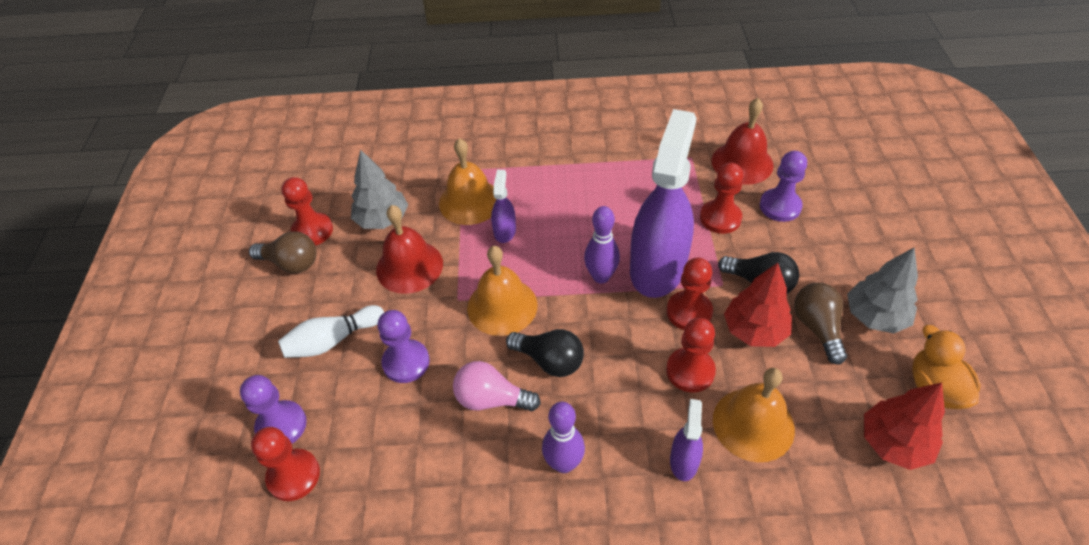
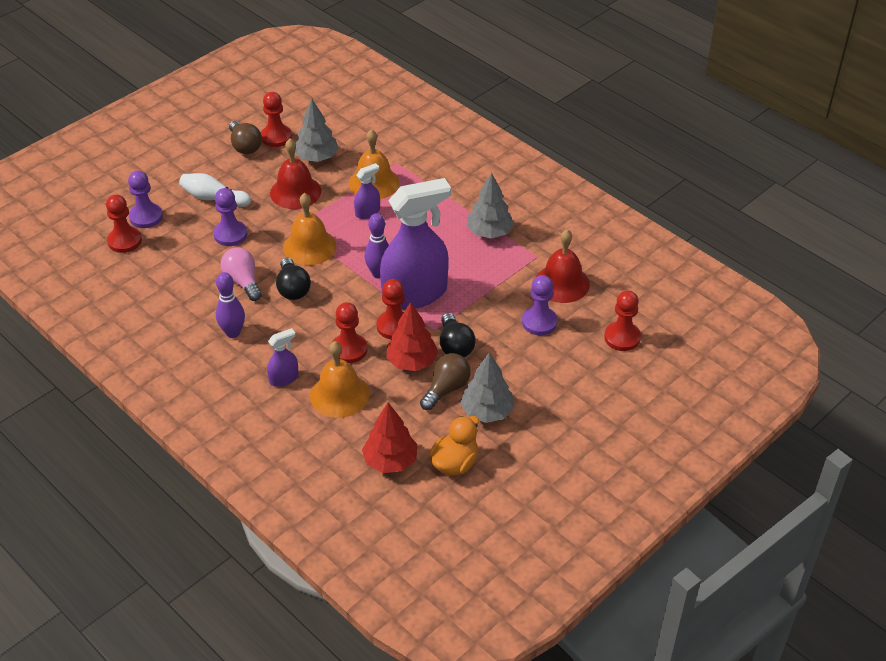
camera: 45 degrees right, 5 degrees down
red pawn [700,163,743,234] -> red pawn moved to [604,290,641,351]
none -> grey tree [466,173,514,239]

